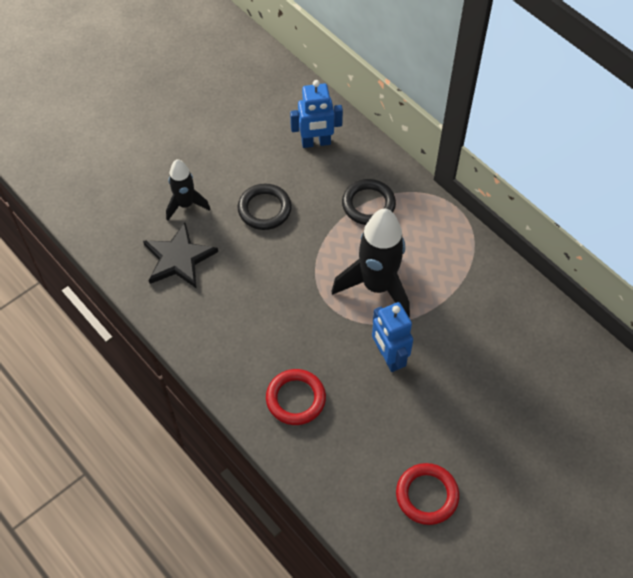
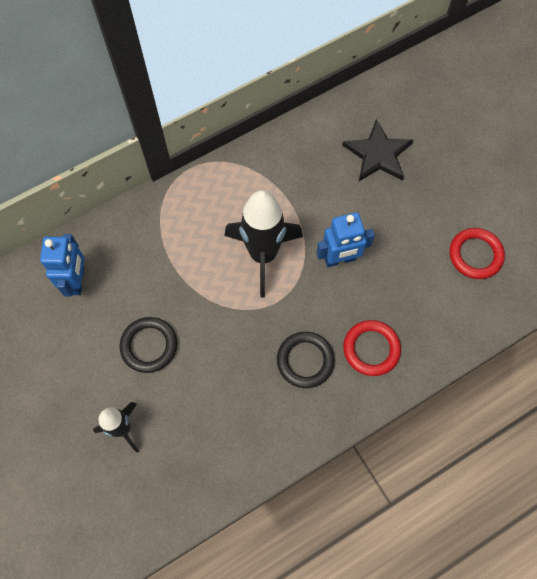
camera: 80 degrees left, 10 degrees up
black star [143,222,218,289] -> black star moved to [342,119,413,181]
black ring [342,179,396,225] -> black ring moved to [277,332,335,388]

